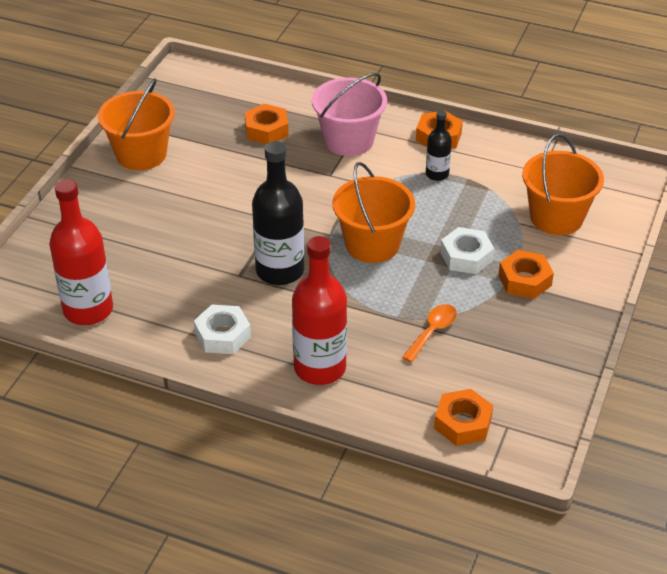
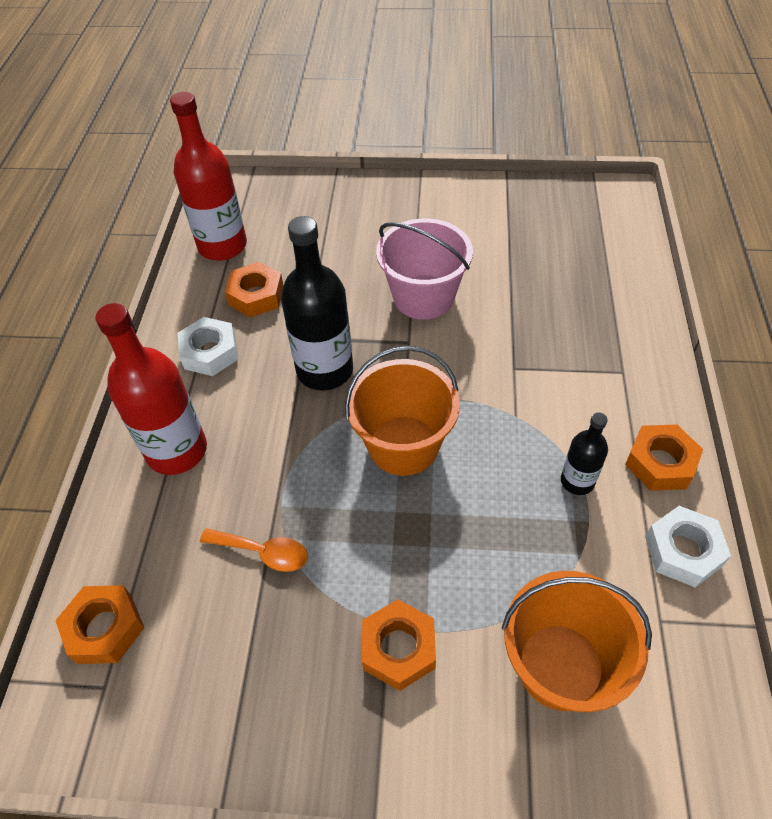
camera: 75 degrees right, 10 degrees up
orange bucket [98,78,175,170] -> none
orange nut [245,104,289,144] -> orange nut moved to [225,262,284,318]
pink bucket [312,73,387,156] -> pink bucket moved to [376,219,473,320]
white nut [440,227,494,274] -> white nut moved to [645,506,731,587]

